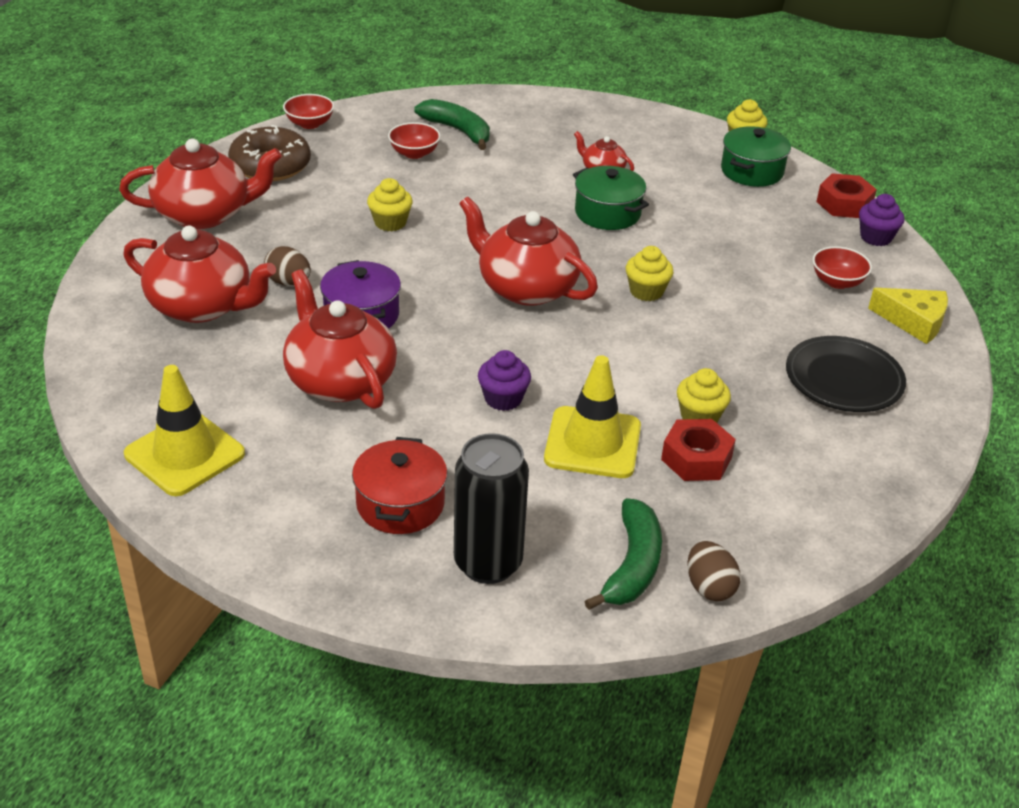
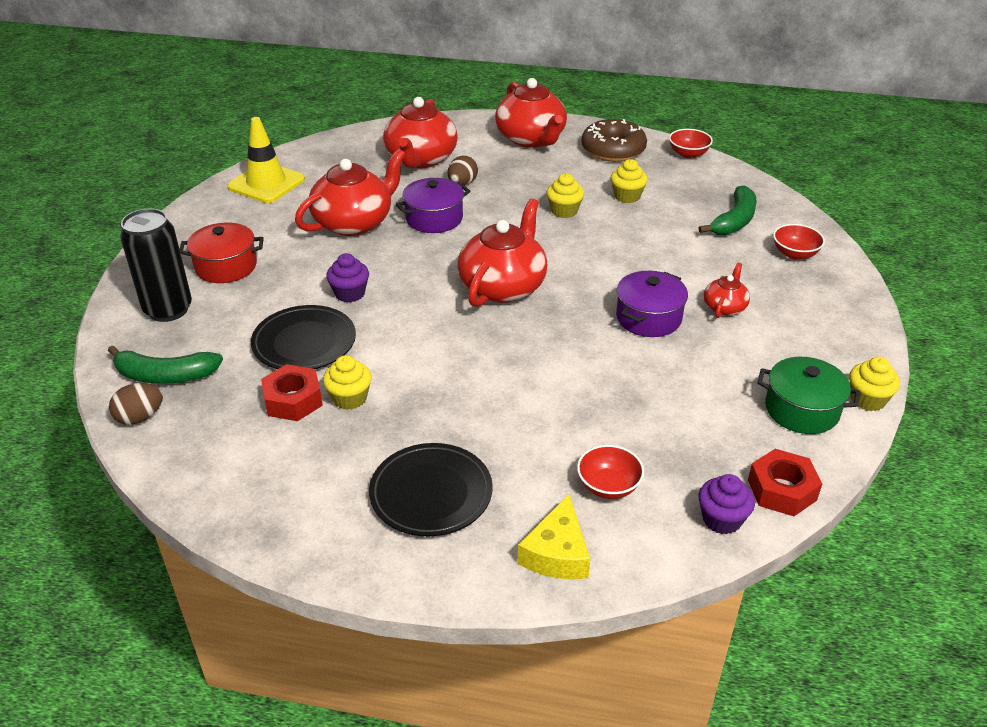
camera: 80 degrees right, 0 degrees up
red bowl [388,122,441,159] -> red bowl moved to [773,224,825,260]
yellow traffic cone [544,355,641,478] -> black plate [251,305,356,369]
green pot [573,166,649,230] -> purple pot [616,271,688,337]
yellow cupcake [626,246,674,301] -> yellow cupcake moved to [611,159,648,203]

